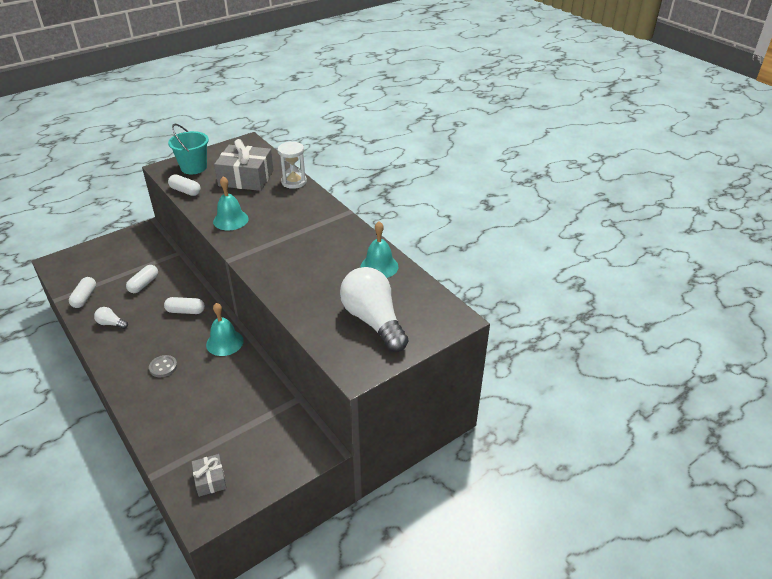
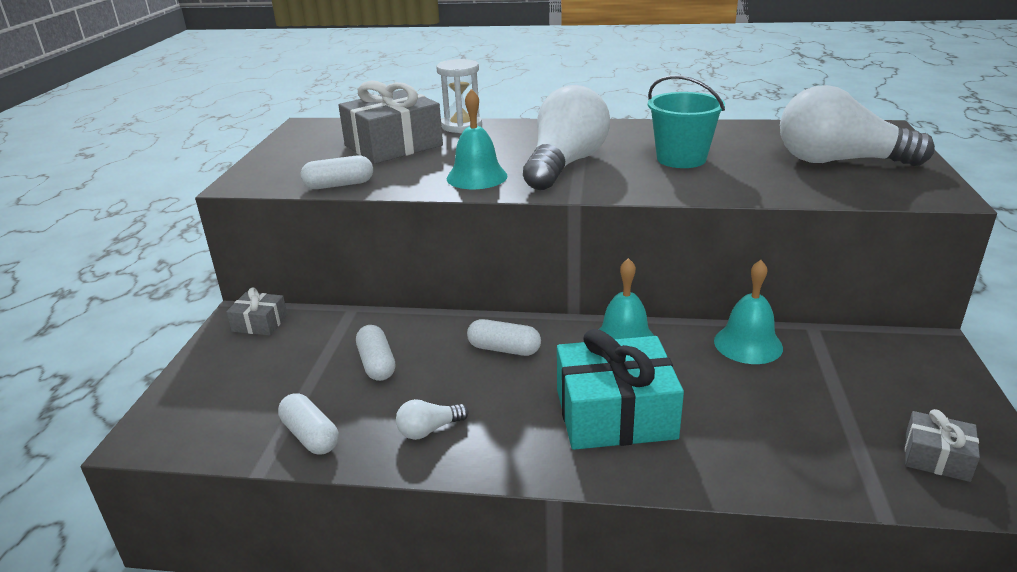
camera: 45 degrees left, 10 degrees down
grey button [149,355,177,377] -> turquoise gift [557,329,684,450]
white capsule [164,297,205,314] -> white capsule turned 60 degrees clockwise [467,319,541,356]
turquoise bucket [168,124,209,174] -> turquoise bucket moved to [648,75,725,168]
turquoise bell [360,221,398,278] -> turquoise bell moved to [714,260,783,364]
none -> grey gift [226,287,288,336]
none -> white light bulb [523,85,610,190]

